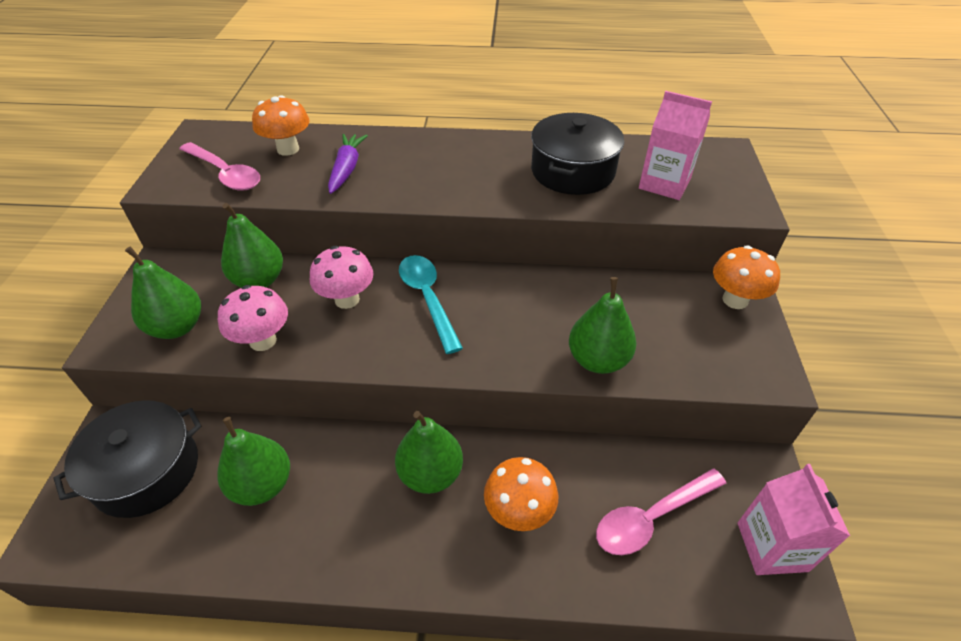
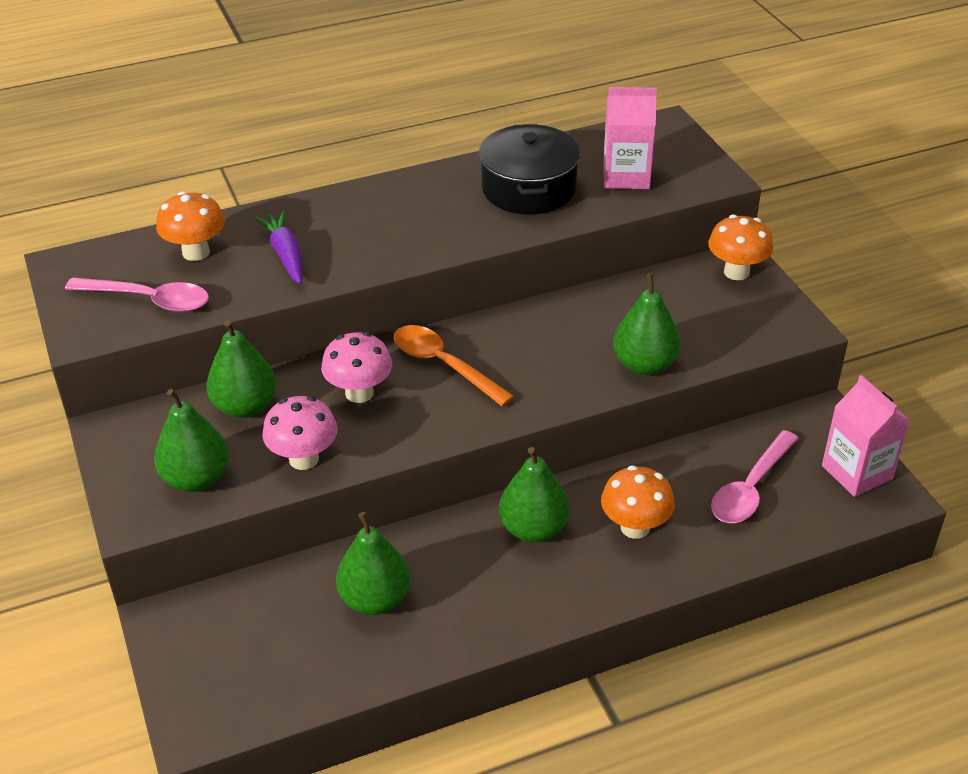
camera: 25 degrees left, 5 degrees down
black pot [53,400,201,518] -> none
turquoise spoon [399,255,463,354] -> orange spoon [394,325,514,407]

